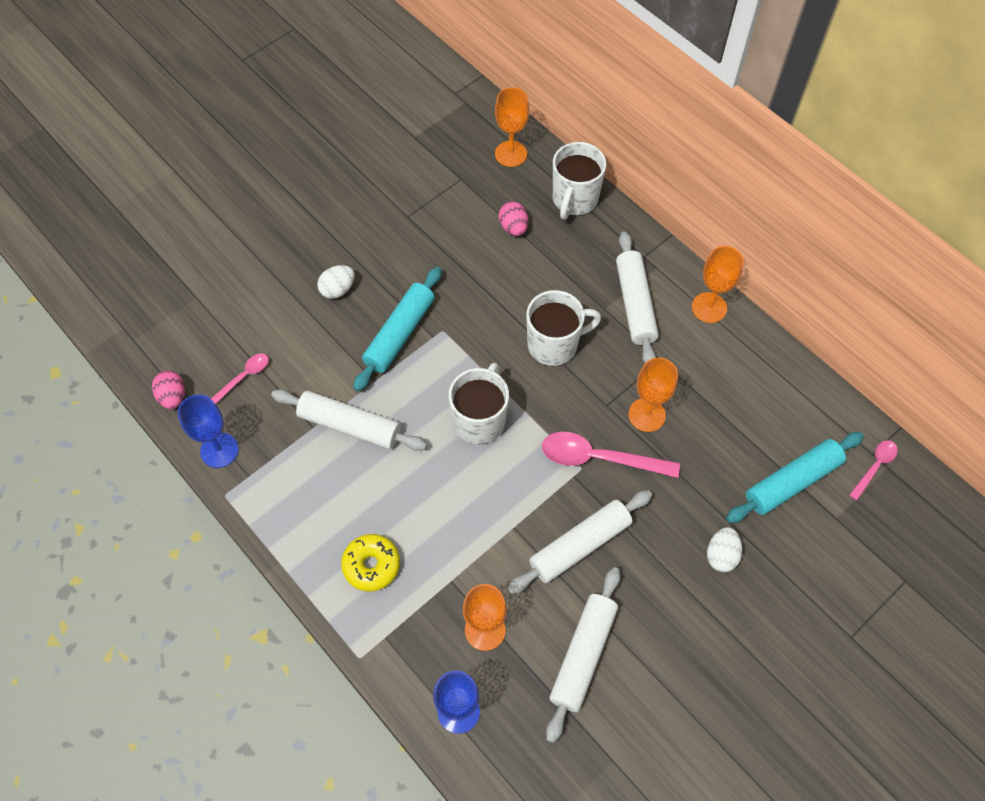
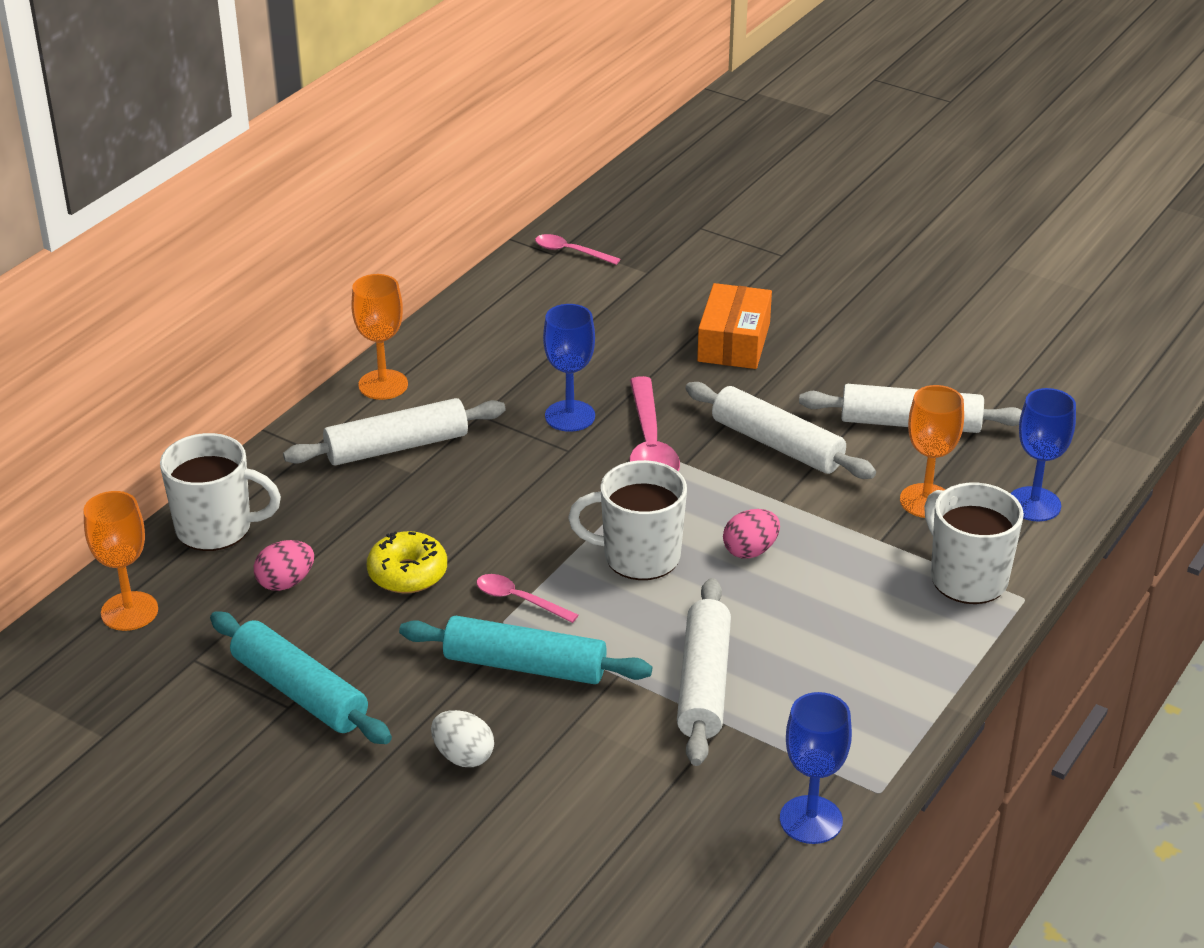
camera: 105 degrees left, 25 degrees down
pink egg [152,370,185,409] -> pink egg moved to [723,509,780,559]
pink spoon [211,353,269,404] -> pink spoon moved to [476,574,578,623]
yellow donut [341,534,400,591] -> yellow donut moved to [367,531,447,593]
white mug [526,290,601,366] -> white mug moved to [924,483,1024,604]
orange goblet [628,357,678,432] -> blue goblet [543,304,595,432]
white egg [707,527,742,572] -> orange box [697,283,772,369]
turquoise rolling pin [726,432,864,523] -> turquoise rolling pin moved to [210,612,392,744]

